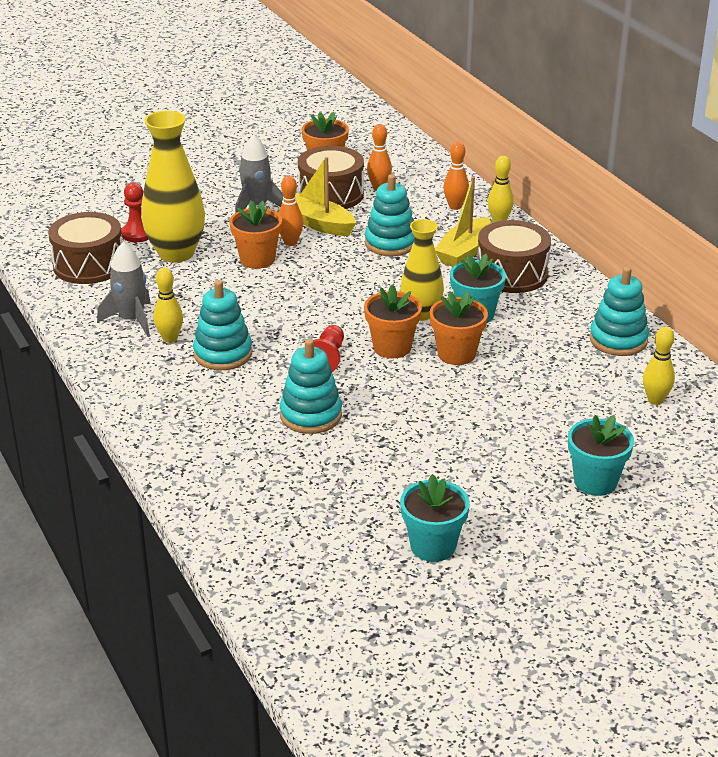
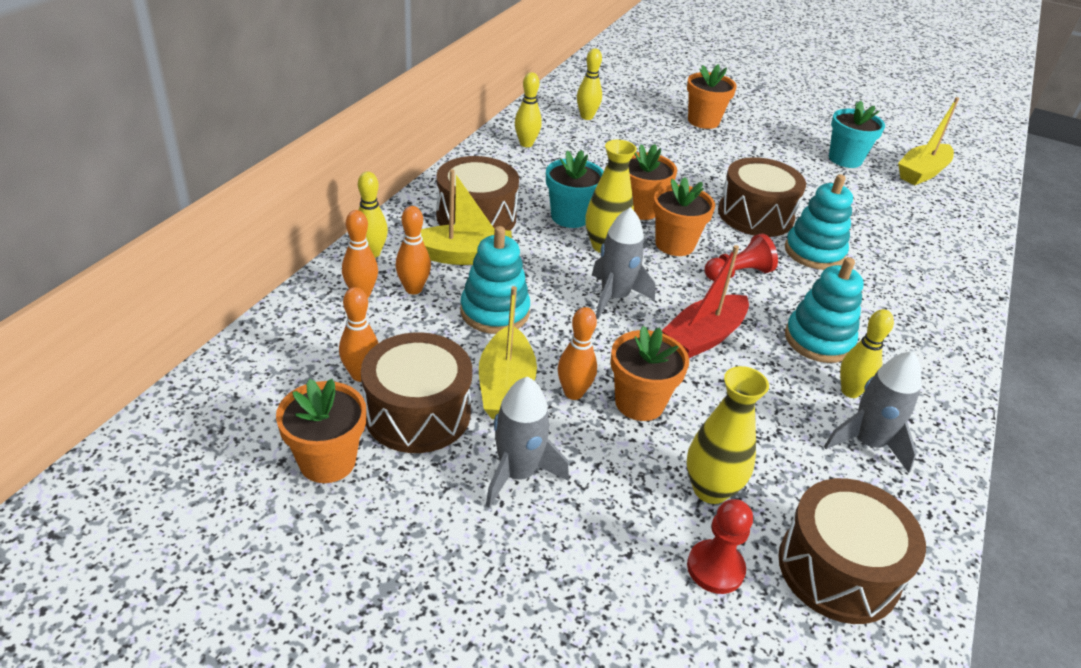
camera: 130 degrees left, 5 degrees up
yellow vase [141,111,205,263] -> yellow vase [686,366,769,504], size x0.65
turquoise flower pot [568,415,634,496] -> orange flower pot [687,64,737,129]
turquoise stacking toy [589,267,649,356] -> yellow bowling pin [515,72,542,147]
none -> orange bowling pin [395,206,431,294]
none -> grey rocket [592,207,656,319]
none -> red boat [662,245,749,358]
none -> brown drum [718,157,806,237]
none -> yellow boat [898,97,959,185]

